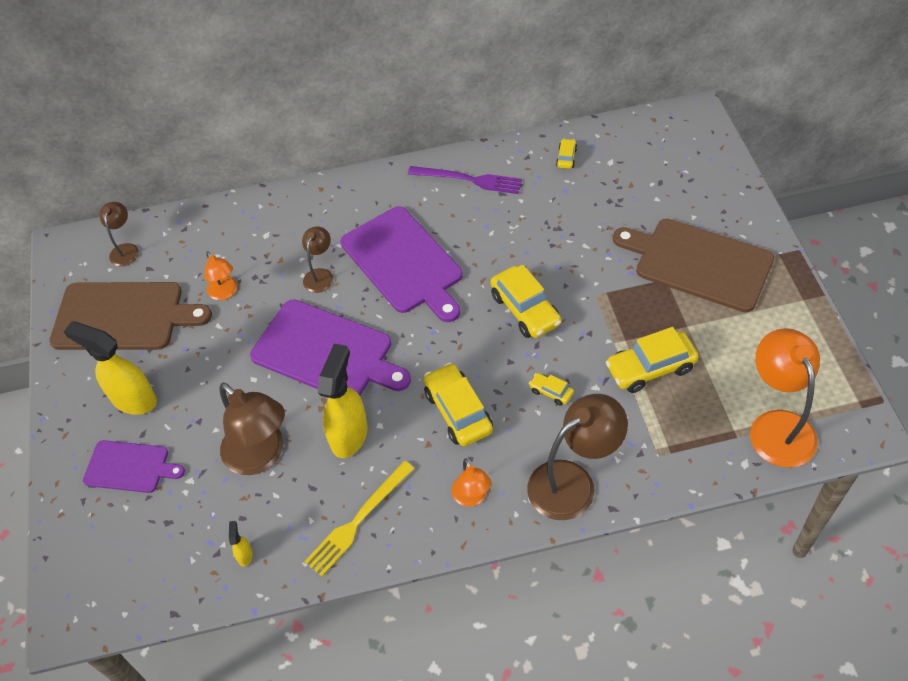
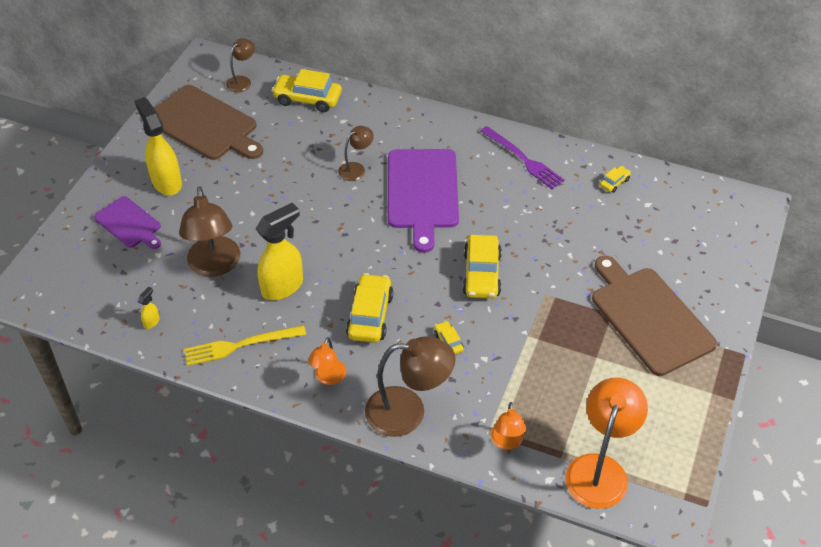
camera: 30 degrees right, 5 degrees down
orange lamp [204,251,237,300] -> orange lamp moved to [491,402,526,450]
purple cutting board [250,299,411,396] -> none
yellow car [606,327,699,393] -> yellow car moved to [272,69,341,112]

